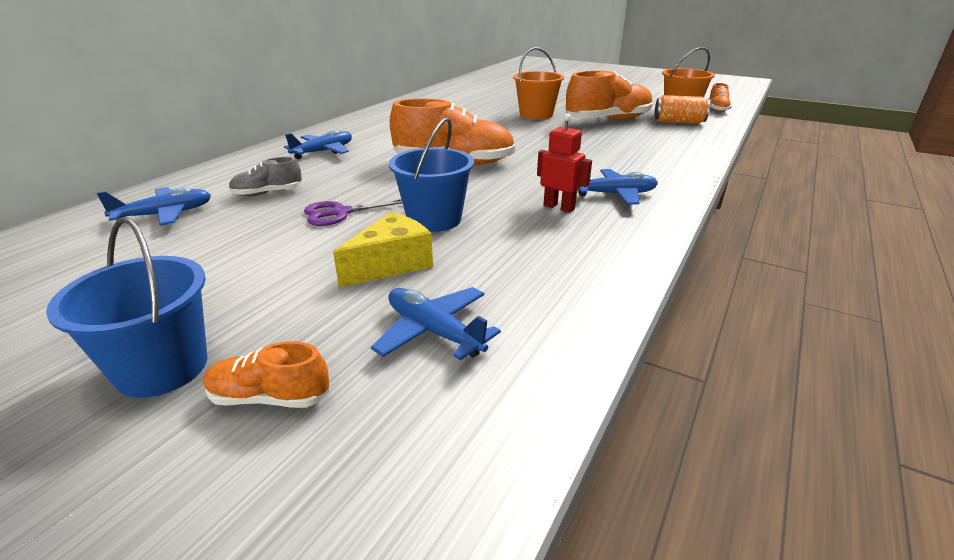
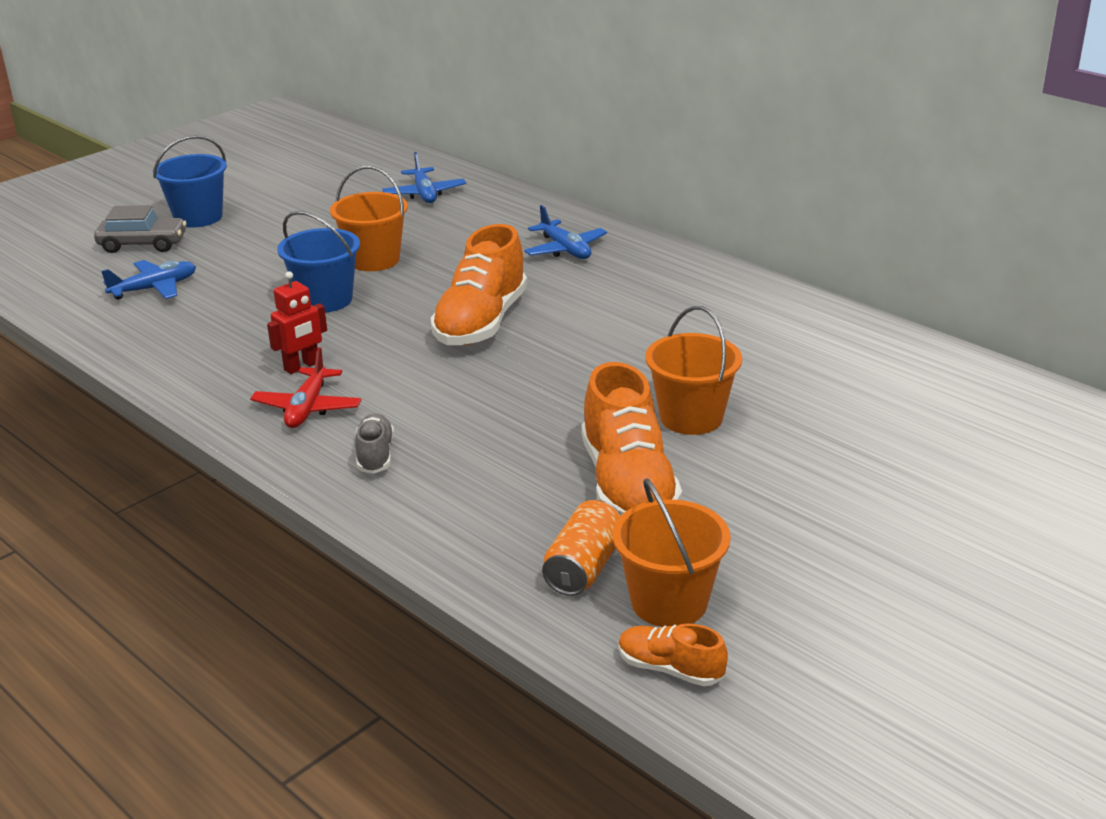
camera: 105 degrees right, 0 degrees up
orange shoe [203,341,329,408] -> grey car [94,205,187,253]
grey shoe [229,157,302,196] -> grey shoe moved to [355,413,394,474]
purple scissors [304,199,402,226] -> orange bucket [330,166,408,271]
yellow cheese [333,212,433,288] -> none
blue plane [578,169,658,205] -> red plane [250,347,362,428]

